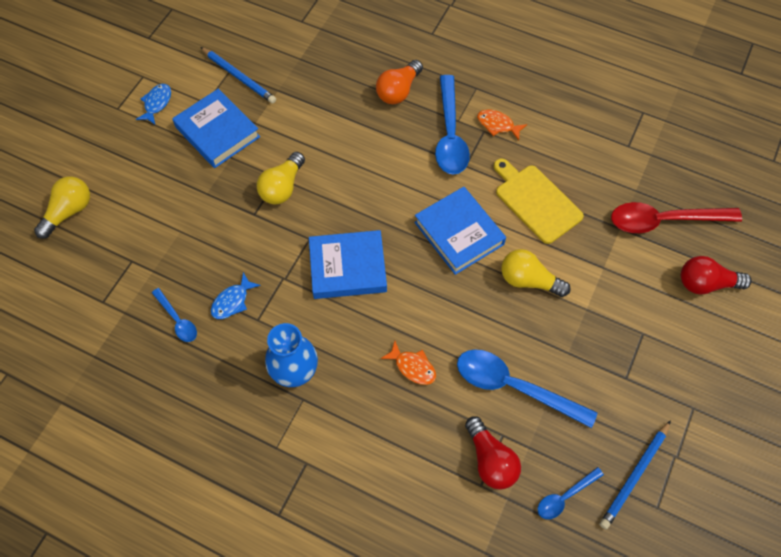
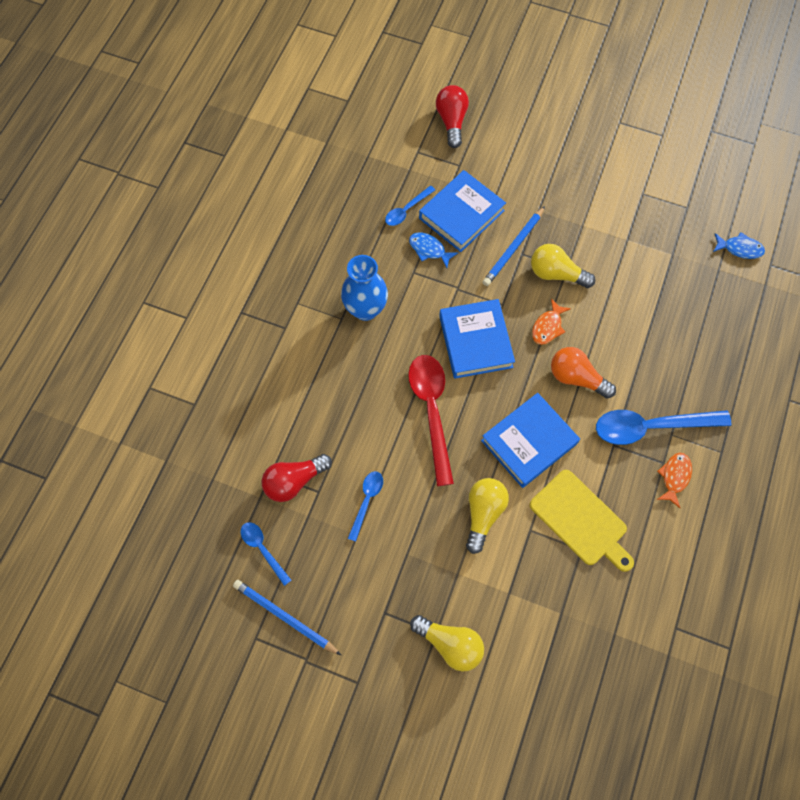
camera: 85 degrees right, 5 degrees up
yellow light bulb [34,176,90,239] -> yellow light bulb moved to [410,615,484,672]
blue fish [136,84,171,124] -> blue fish moved to [713,232,765,259]
blue book [172,88,260,168] -> blue book moved to [419,170,506,252]
blue pencil [200,47,276,104] -> blue pencil moved to [483,206,545,286]
orange light bulb [376,60,423,104] -> orange light bulb moved to [551,347,616,399]
orange fish [380,341,436,385] -> orange fish moved to [532,298,571,345]
blue spoon [457,349,597,428] -> blue spoon [348,471,383,542], size x0.52
yellow cutting board [494,158,584,244] -> yellow cutting board turned 90 degrees clockwise [530,470,634,572]
red spoon [611,202,742,233] -> red spoon moved to [408,355,454,486]
red light bulb [681,256,752,295] -> red light bulb moved to [436,85,469,148]

